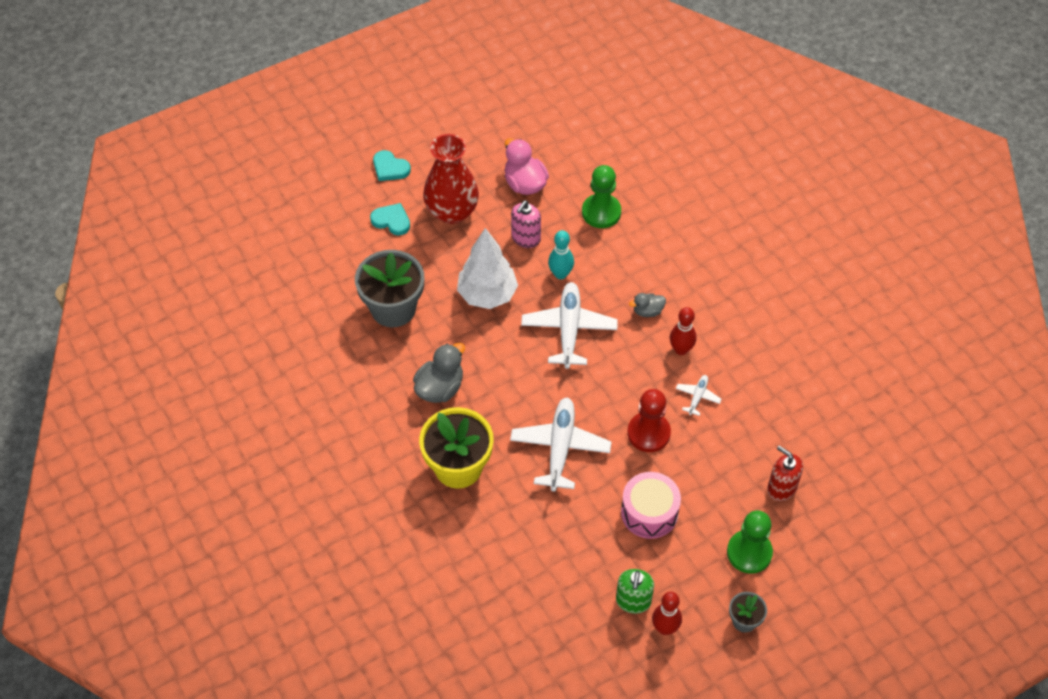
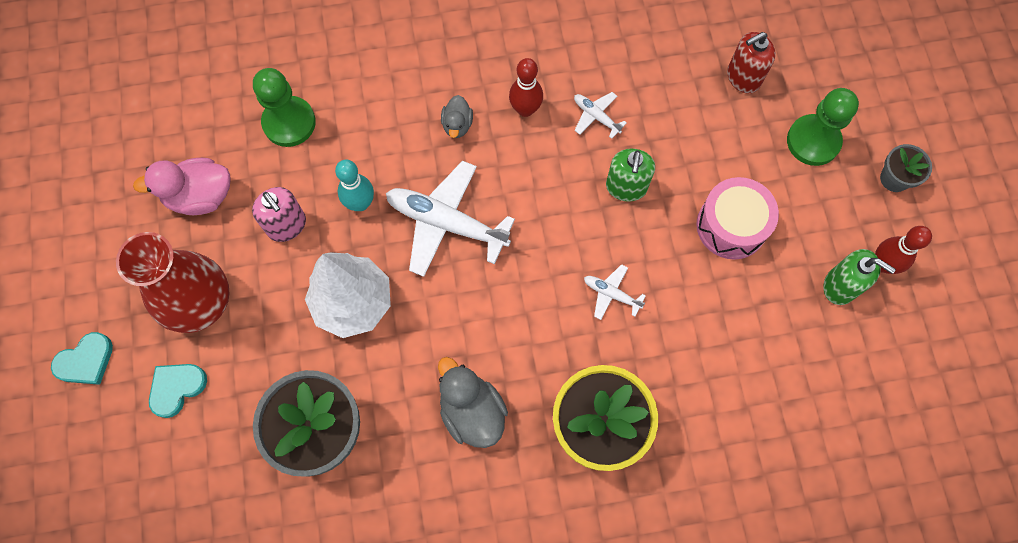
camera: 70 degrees left, 15 degrees up
white plane [510,397,611,492] -> white plane [584,264,646,320], size x0.47
red pawn [627,389,671,452] -> green soap dispenser [606,149,655,202]

